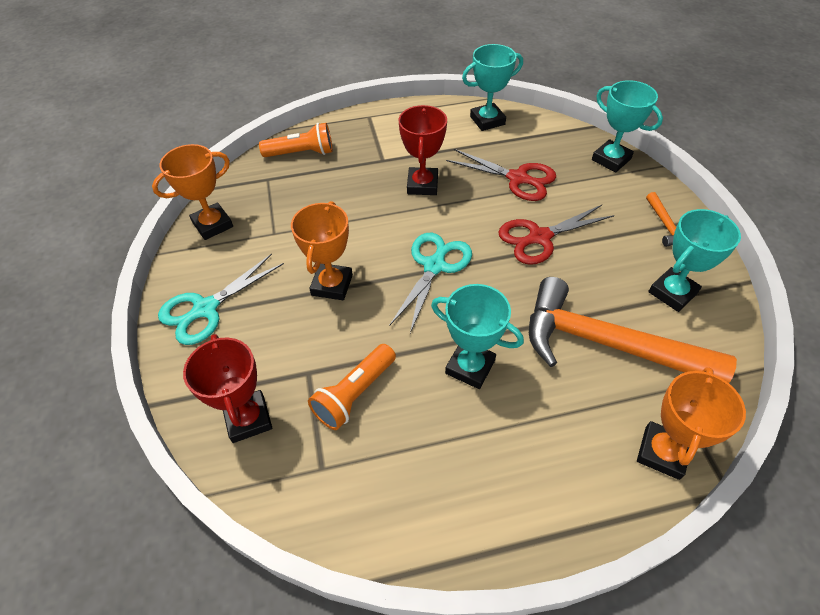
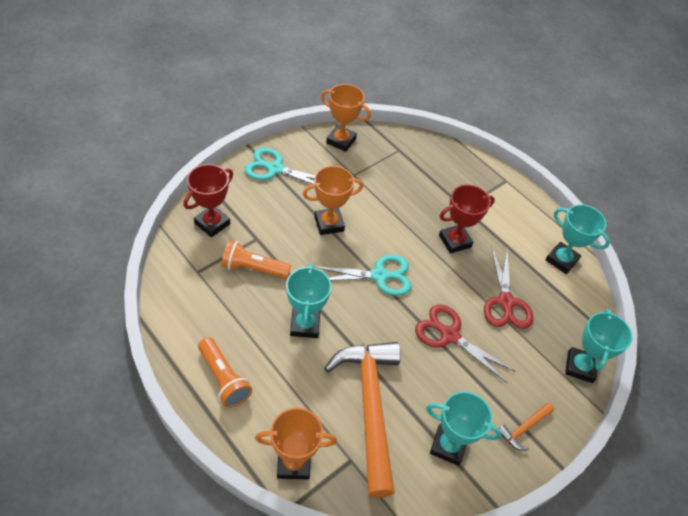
camera: 55 degrees right, 0 degrees up
orange flashlight [259,123,333,157] -> orange flashlight moved to [198,337,252,408]

